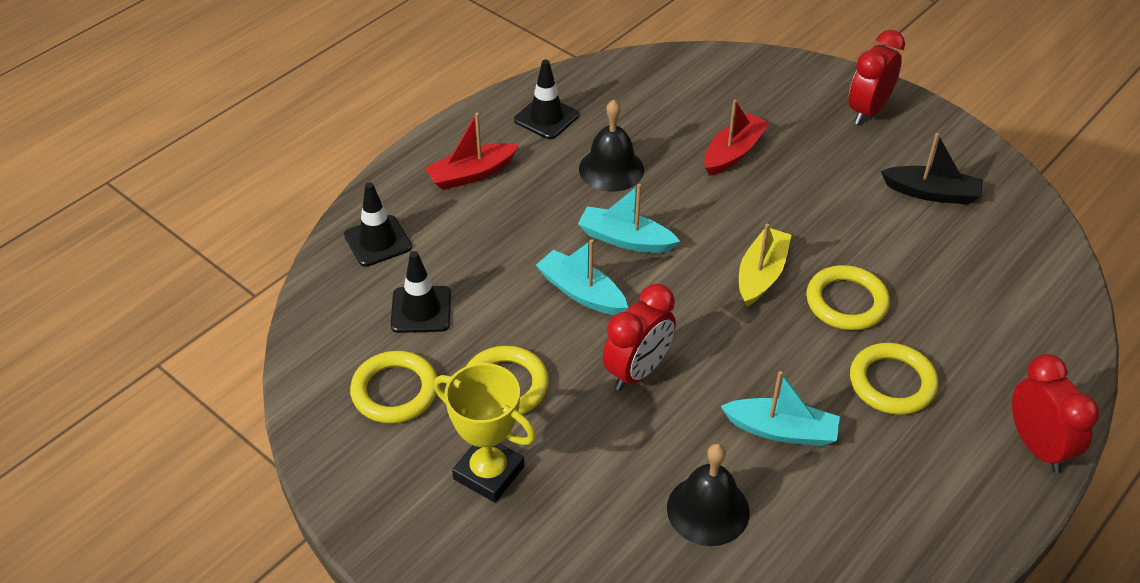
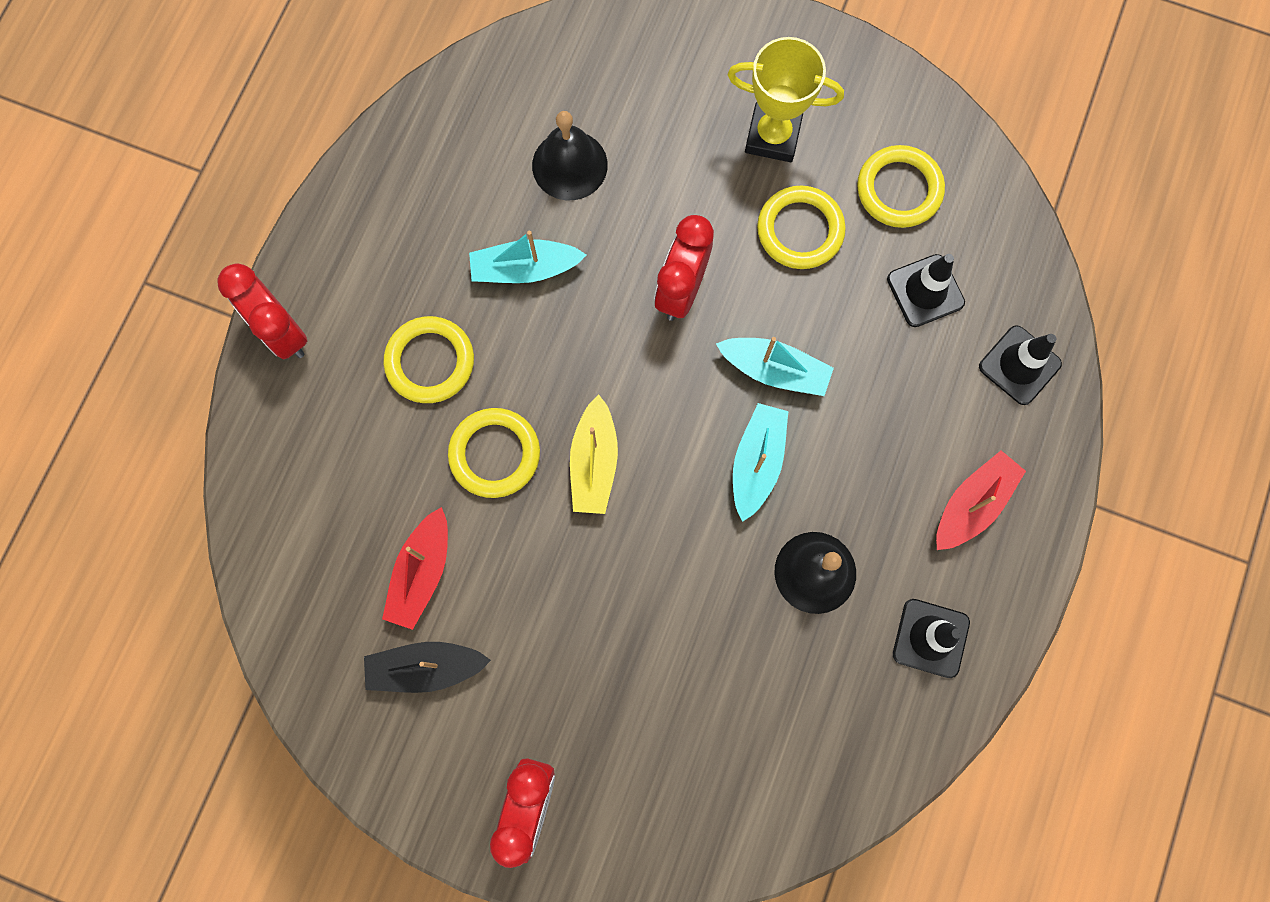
camera: 160 degrees right, 30 degrees up
turquoise boat [578,184,680,253] -> turquoise boat turned 75 degrees counterclockwise [733,403,788,522]
red boat [704,100,769,176] -> red boat moved to [382,507,448,630]

